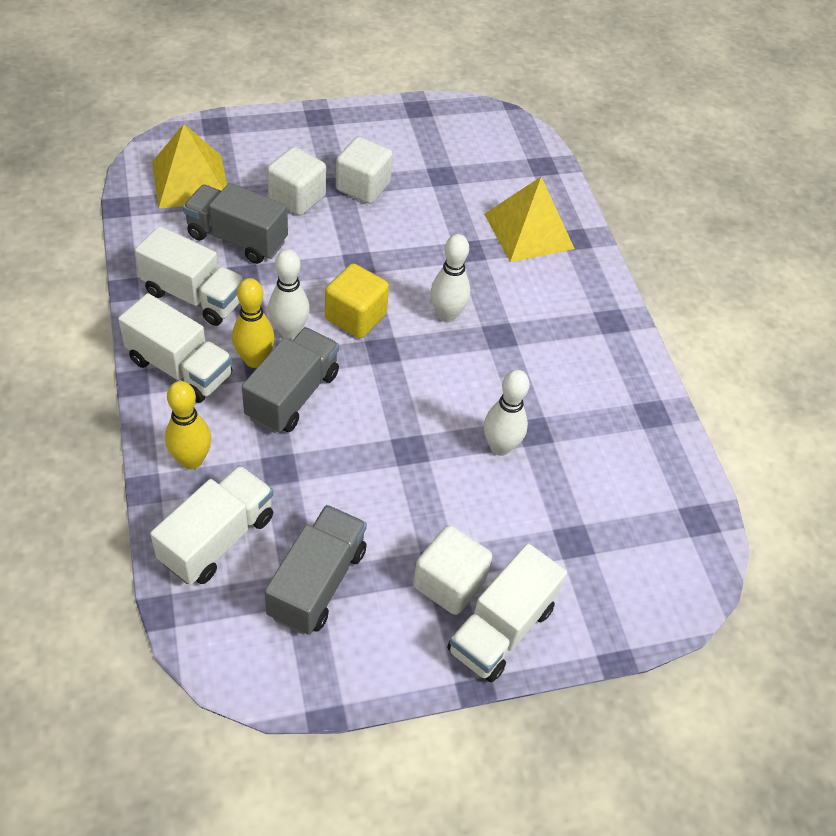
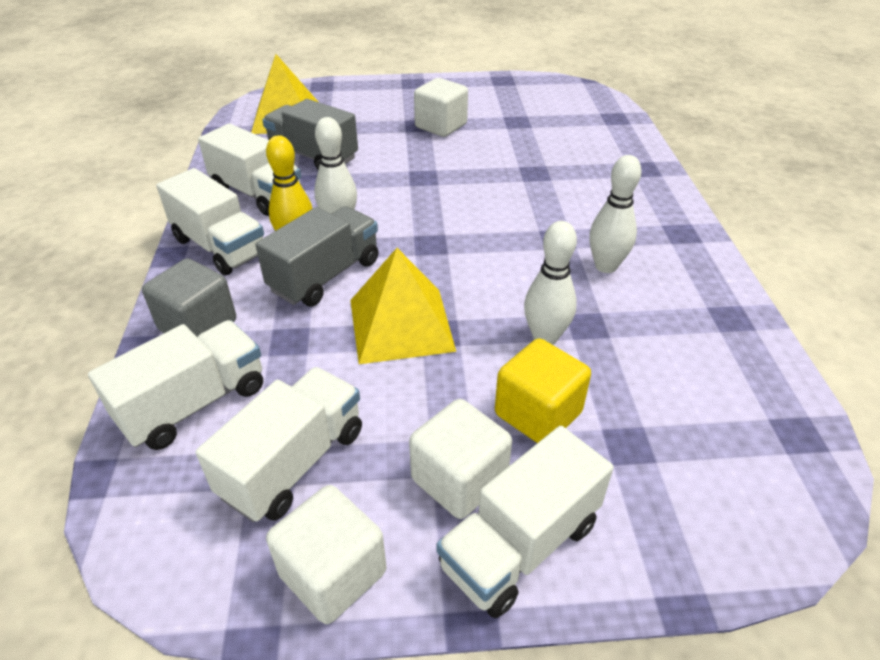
camera: 15 degrees right, 10 degrees down
yellow bowling pin [165,381,212,469] -> grey cube [142,258,236,337]
grey truck [265,505,367,635] -> white truck [196,367,362,522]
white cube [267,147,326,216] -> white cube moved to [266,485,387,624]
yellow cube [325,263,389,338] -> yellow cube moved to [495,338,591,443]
white bowling pin [430,234,470,322] -> white bowling pin moved to [589,155,641,273]
yellow pyramid [484,177,575,262] -> yellow pyramid moved to [350,248,456,364]

